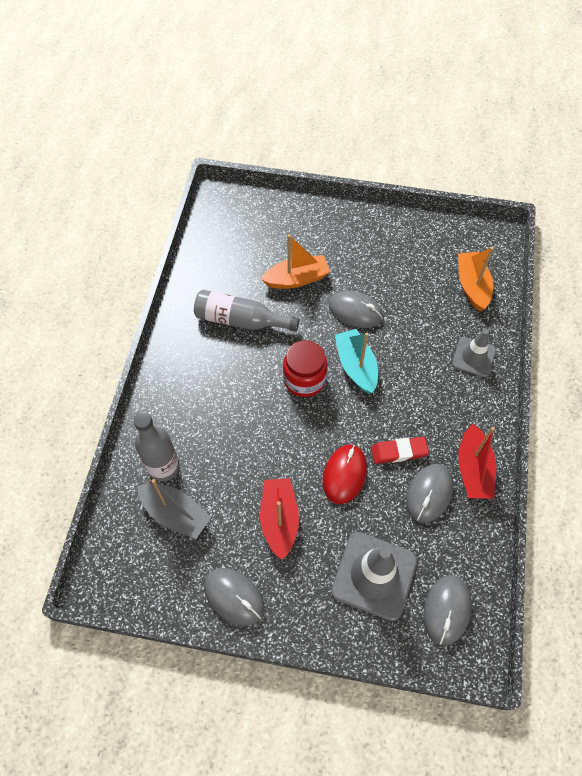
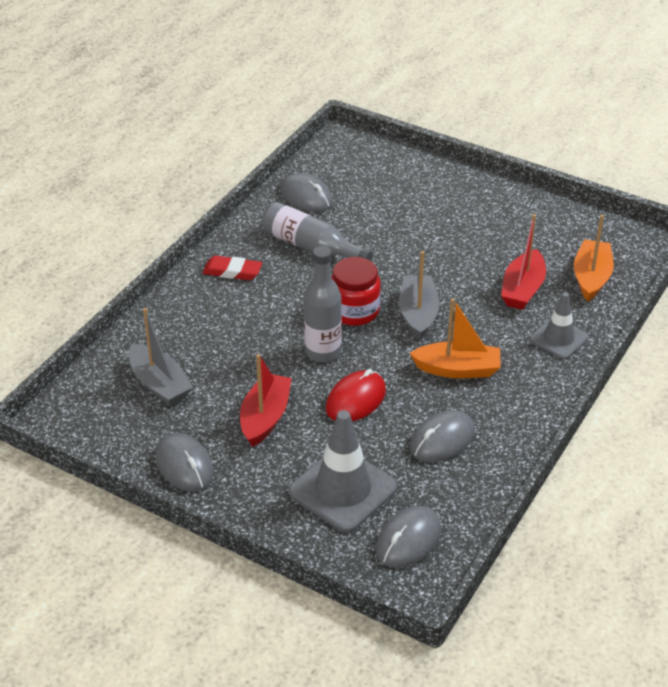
camera: 20 degrees right, 20 degrees down
grey bottle [133,412,179,482] -> grey bottle moved to [304,246,342,362]
orange boat [261,234,330,289] -> orange boat moved to [410,298,501,378]
grey mouse [328,291,383,328] -> grey mouse moved to [280,173,333,212]
turquoise boat [335,329,378,394] -> grey boat [399,251,440,340]
red eraser [371,437,429,464] -> red eraser moved to [202,256,262,280]
red boat [458,424,496,499] -> red boat moved to [501,214,546,310]

